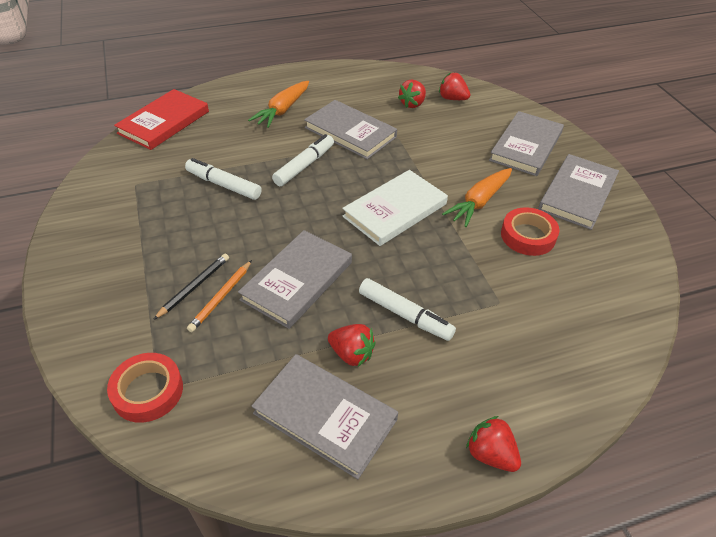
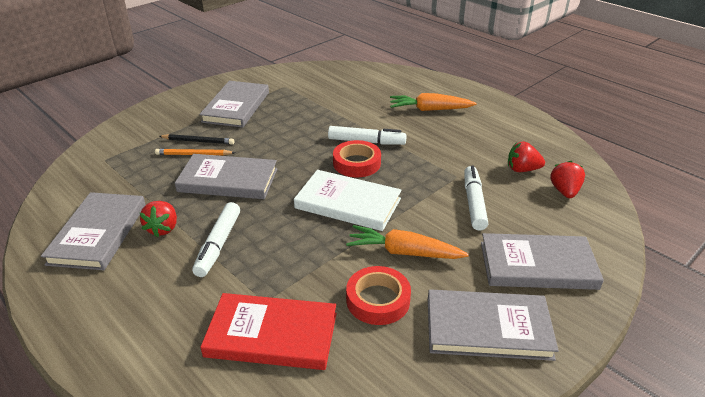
camera: 65 degrees right, 10 degrees down
red tape [107,353,183,423] -> red tape moved to [333,140,381,177]
red book [114,89,209,150] -> red book moved to [200,293,337,370]
white marker [185,158,262,200] -> white marker moved to [464,166,488,231]
grey book [304,100,397,159] -> grey book moved to [199,81,269,128]
red strawberry [466,416,521,472] -> none

